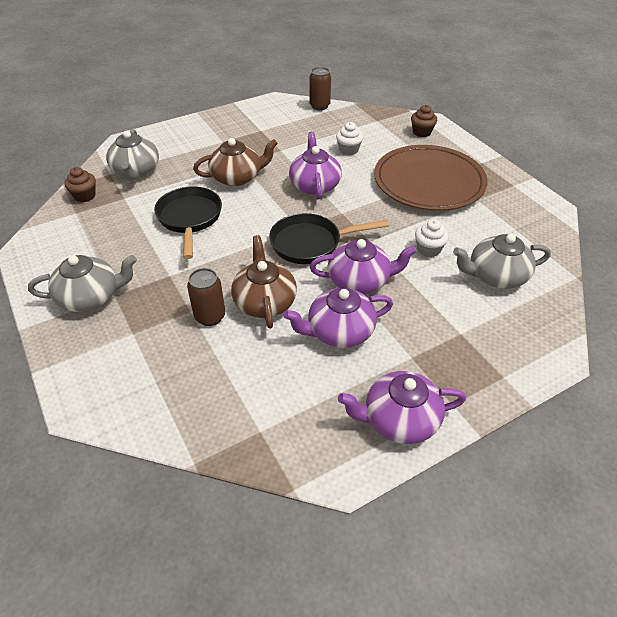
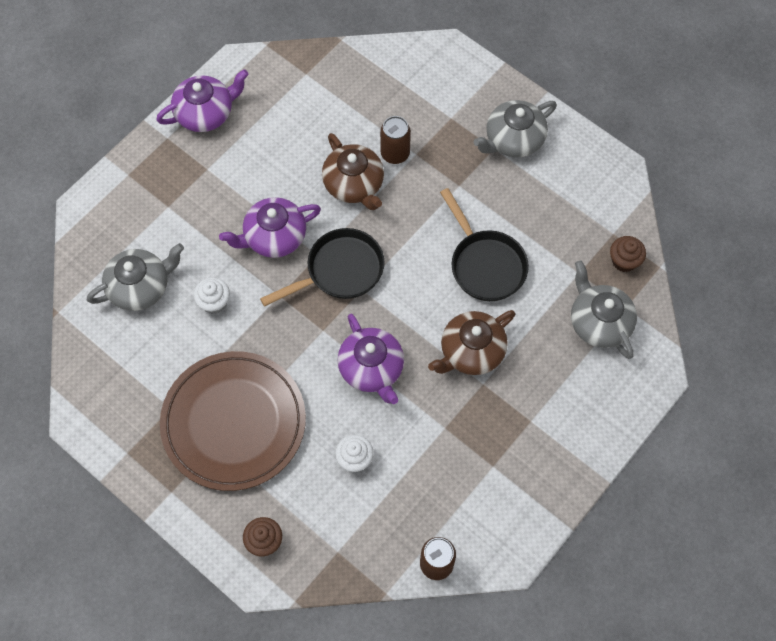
camera: 160 degrees right, 20 degrees up
purple teapot [284,288,393,348] -> none

